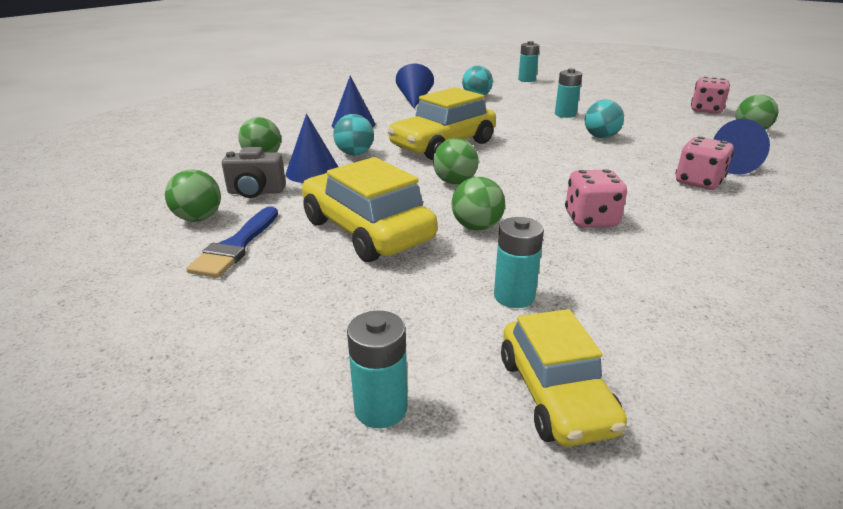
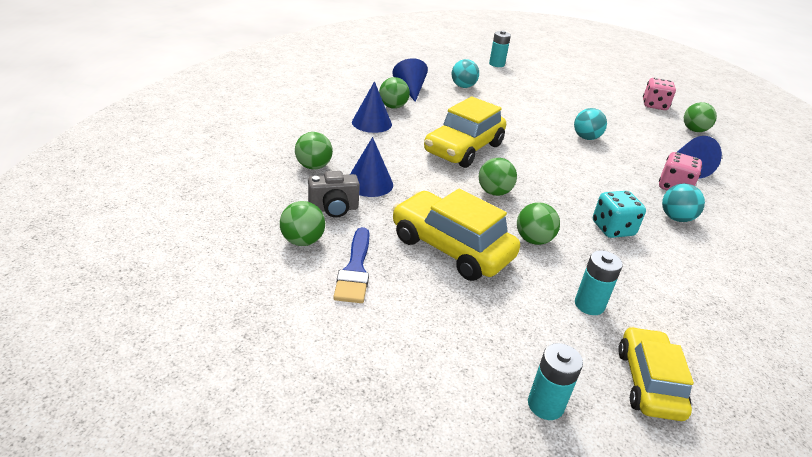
camera: 15 degrees left, 5 degrees up
turquoise ball [333,114,374,155] -> turquoise ball moved to [662,184,705,222]
yellow car [501,309,627,447] -> yellow car turned 150 degrees counterclockwise [618,326,694,421]
turquoise battery [555,68,582,118] -> none
pink dice [565,169,627,228] -> turquoise dice [593,191,646,238]
none -> green ball [379,77,410,109]

